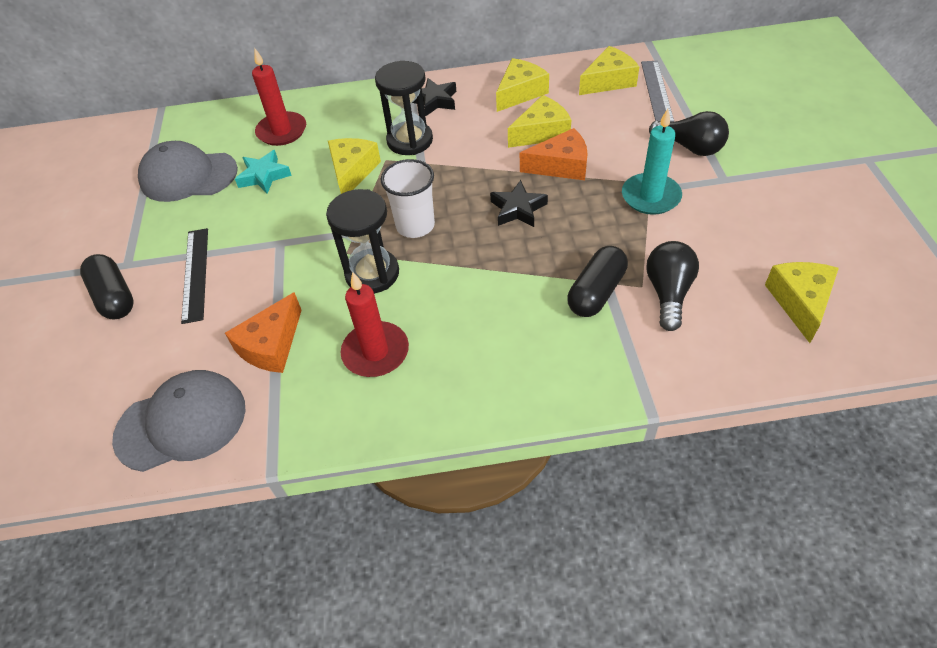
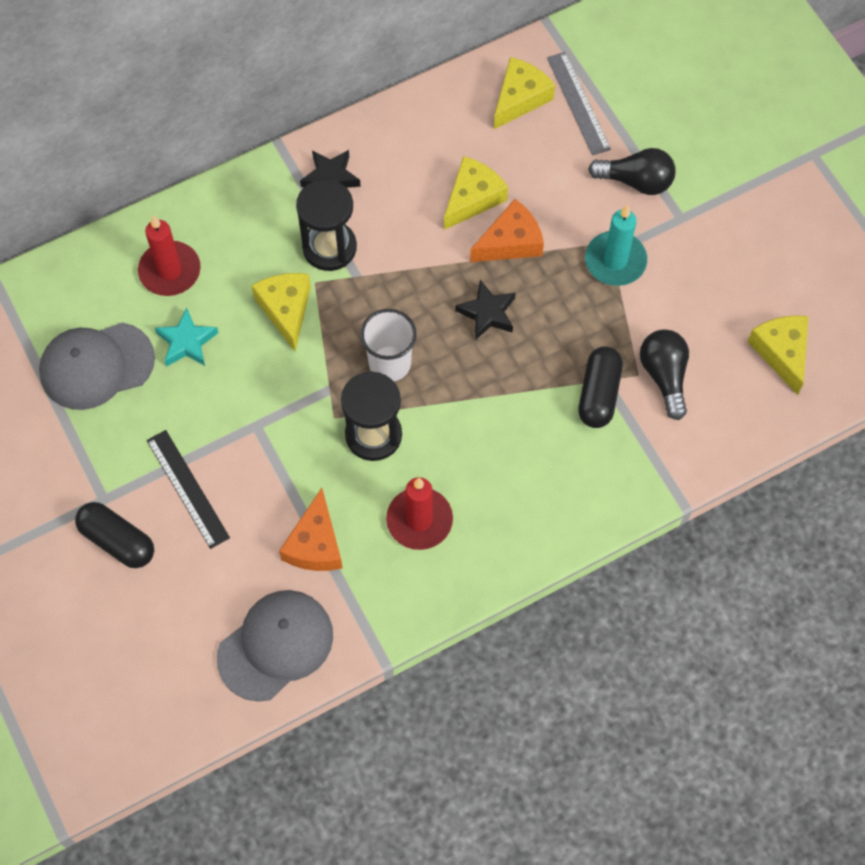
camera: 25 degrees left, 15 degrees up
yellow cheese [496,58,549,112] -> none

